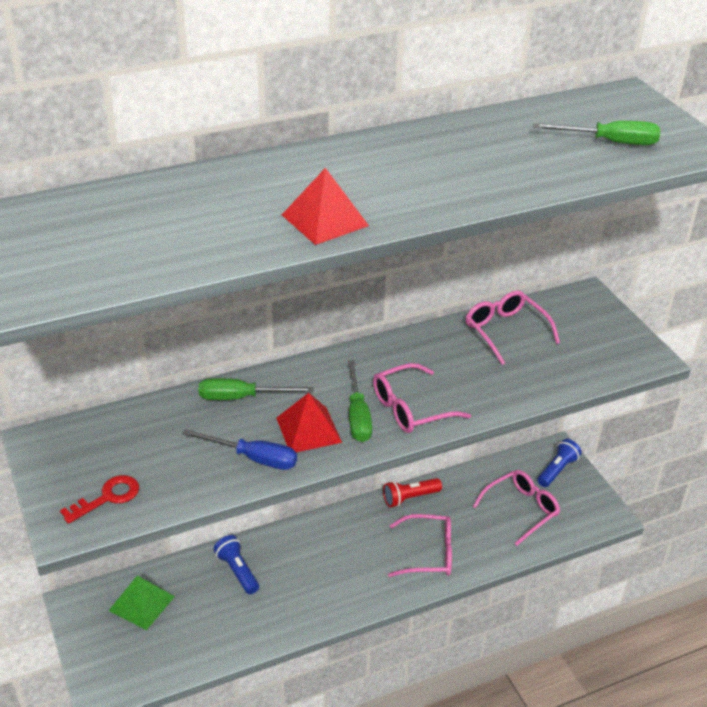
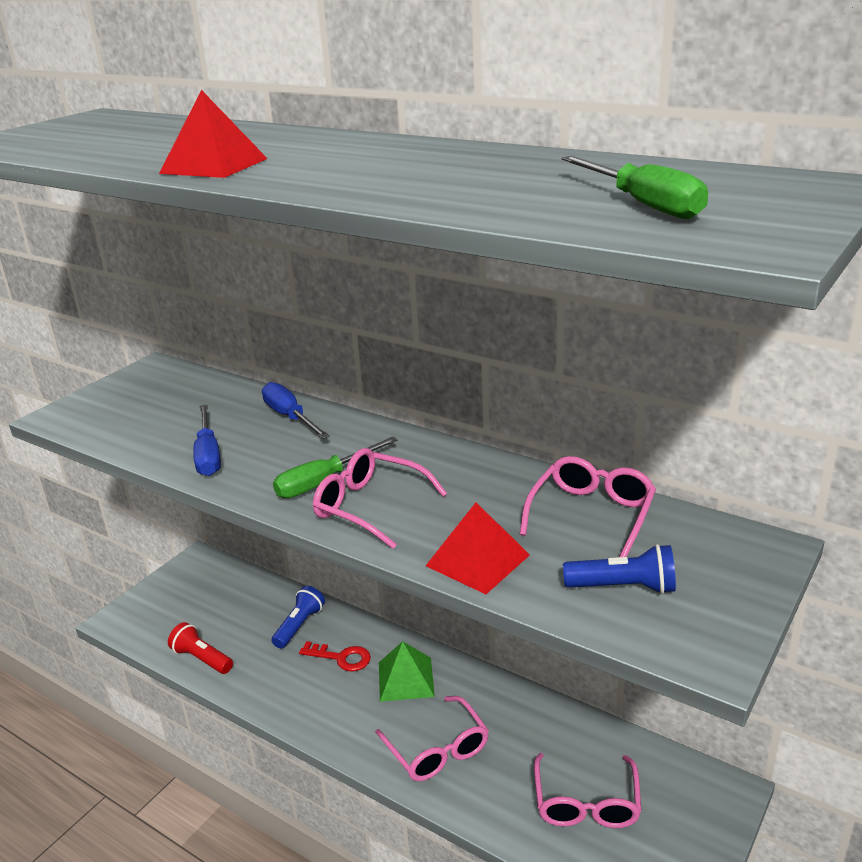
camera: 60 degrees right, 10 degrees down
red key [60,475,139,524] -> red key moved to [299,641,371,672]
green pyramid [109,575,175,630] -> green pyramid moved to [379,641,435,702]
green screwdriver [199,378,314,400] -> blue screwdriver [262,382,330,439]
red pyramid [276,393,342,452] -> red pyramid moved to [426,502,530,594]
red flashlight [383,478,442,507] -> red flashlight moved to [168,622,233,674]
pink glasses [473,470,560,546] -> pink glasses turned 75 degrees clockwise [534,753,642,828]
blue flashlight [537,439,582,487] -> blue flashlight moved to [563,544,676,594]

